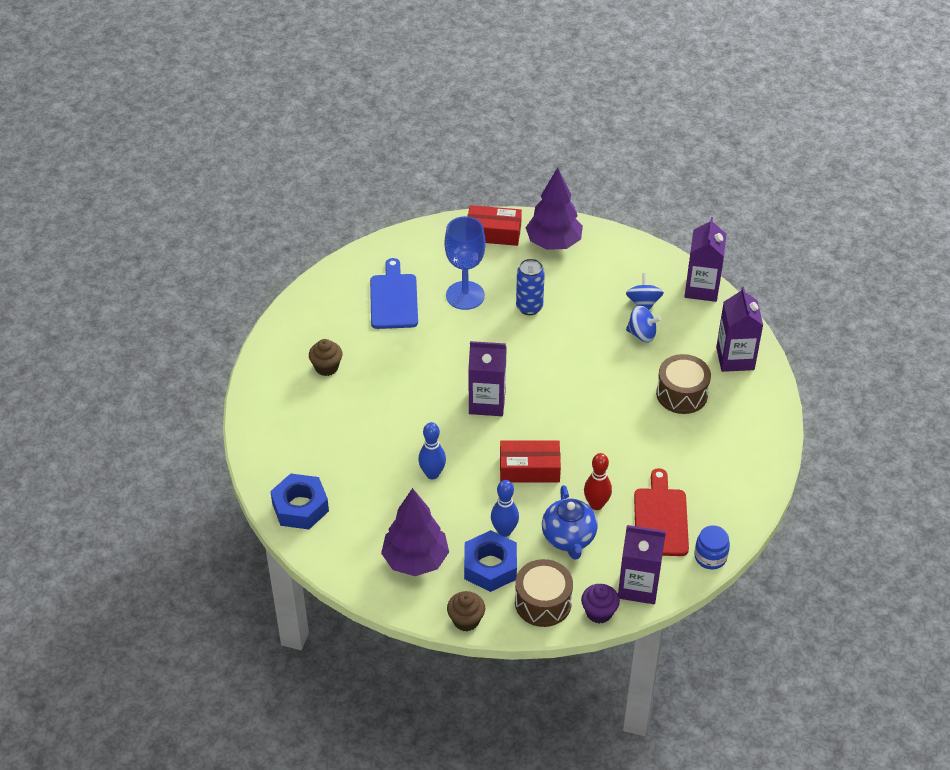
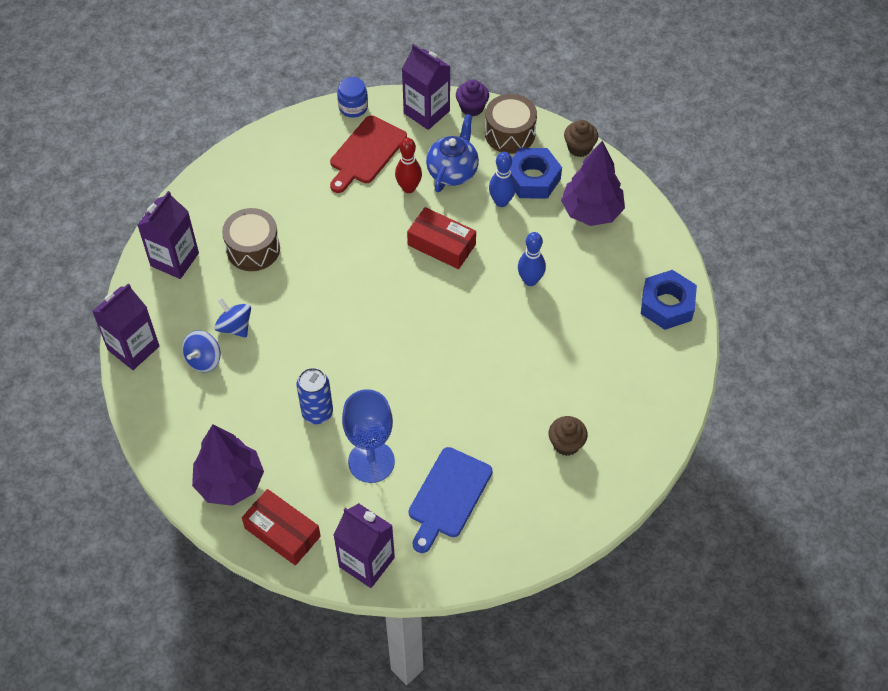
camera: 150 degrees left, 10 degrees up
purple carton [468,341,507,416] -> purple carton moved to [334,503,395,588]

